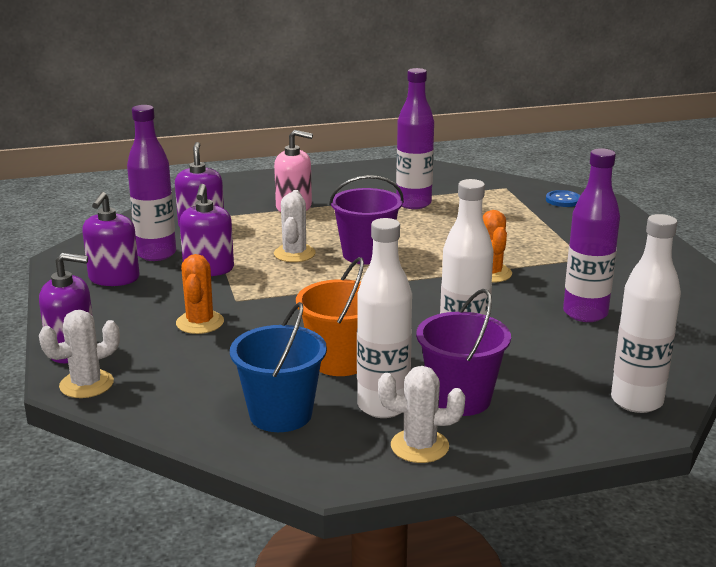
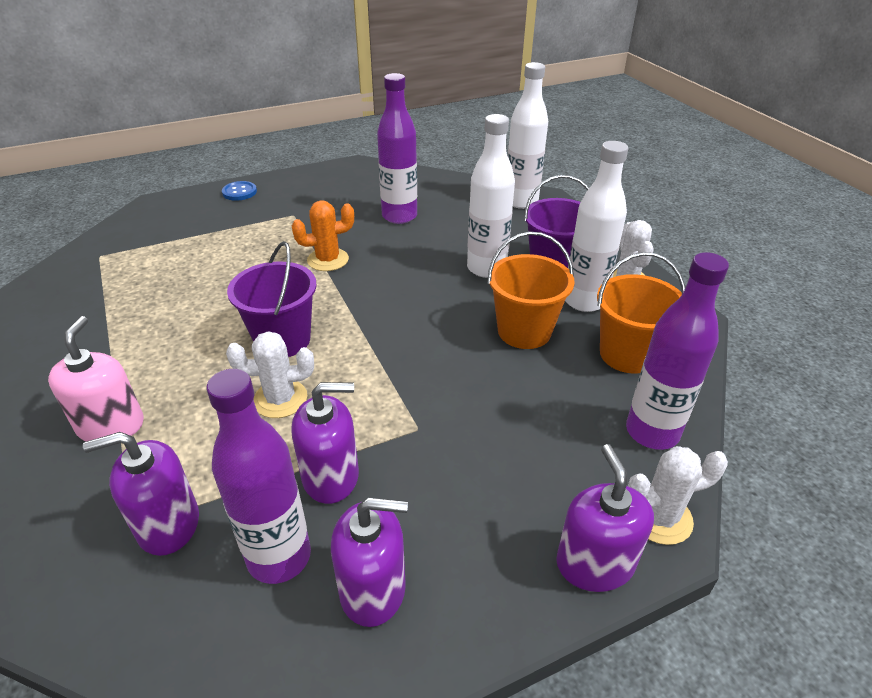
camera: 100 degrees left, 15 degrees up
white cactus [39,310,120,398] -> white cactus turned 60 degrees counterclockwise [628,446,728,545]
orange cactus [176,254,224,334] -> none
blue bucket [230,302,327,432] -> orange bucket [597,252,685,374]
purple bottle [396,68,434,209] -> purple bottle moved to [626,252,729,450]
blue button [546,190,581,207] -> blue button moved to [222,181,257,201]

